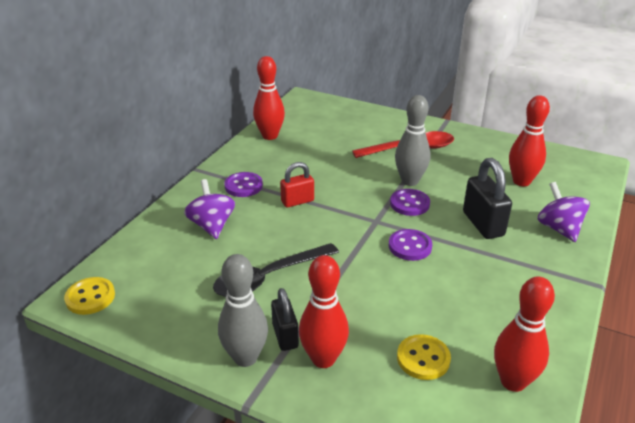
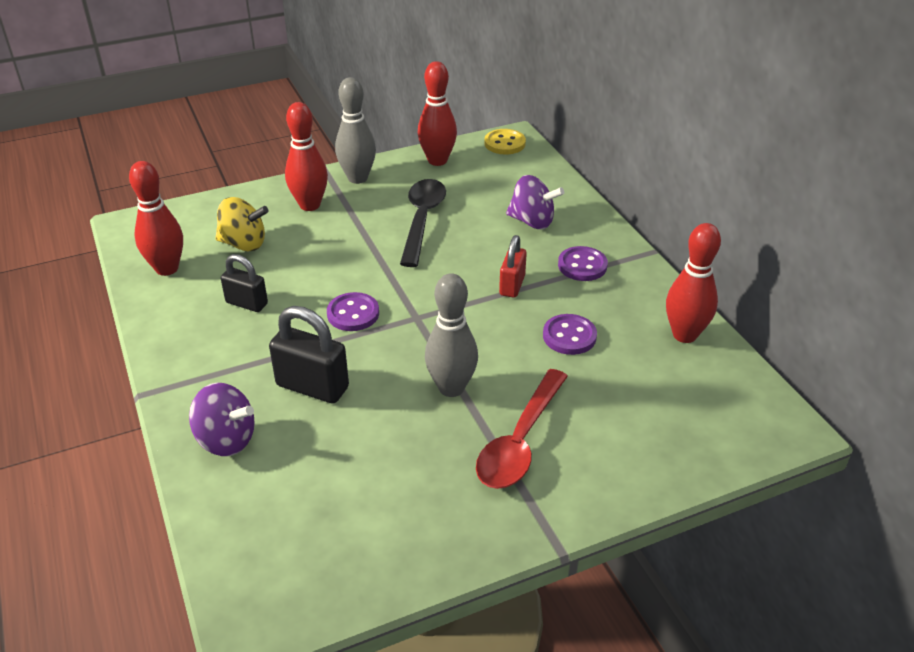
camera: 130 degrees right, 5 degrees up
black padlock [271,288,299,351] -> black padlock moved to [221,254,268,312]
purple button [390,189,430,216] -> purple button moved to [543,314,597,355]
yellow button [397,334,451,380] -> yellow spinning top [215,197,269,251]
red bowling pin [509,95,550,186] -> red bowling pin moved to [418,61,457,166]

